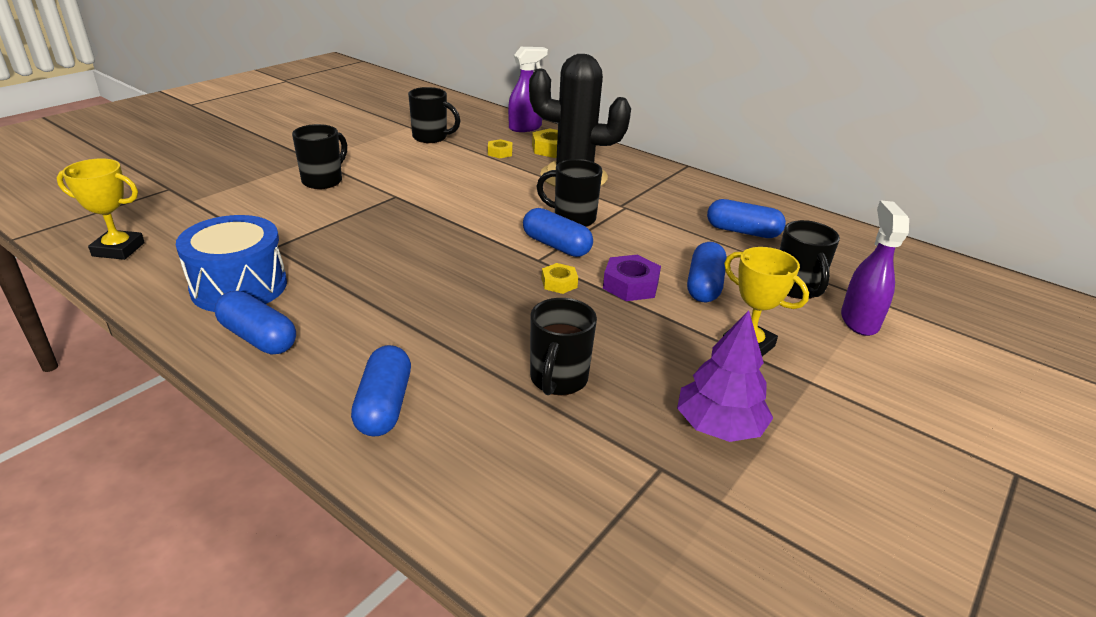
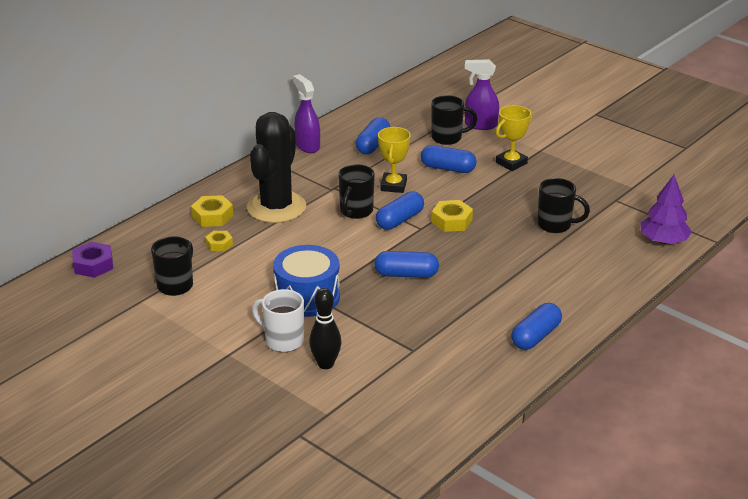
camera: 85 degrees left, 0 degrees up
yellow trophy [57,158,145,260] -> yellow trophy moved to [378,127,411,193]
blue drum [176,215,287,312] -> blue drum moved to [273,245,340,317]
black mug [292,124,347,189] -> white mug [252,289,304,352]
blue capsule [351,345,411,436] -> blue capsule moved to [374,251,439,278]
purple spray bottle [508,47,548,132] -> purple spray bottle moved to [293,74,320,153]
yellow nut [542,263,578,294] -> yellow nut [431,200,473,232], size x1.57
purple nut [603,255,661,301] -> purple nut moved to [72,242,113,278]
purple tree [677,310,773,442] -> purple tree moved to [640,175,692,244]
none -> black bowling pin [309,288,342,369]

